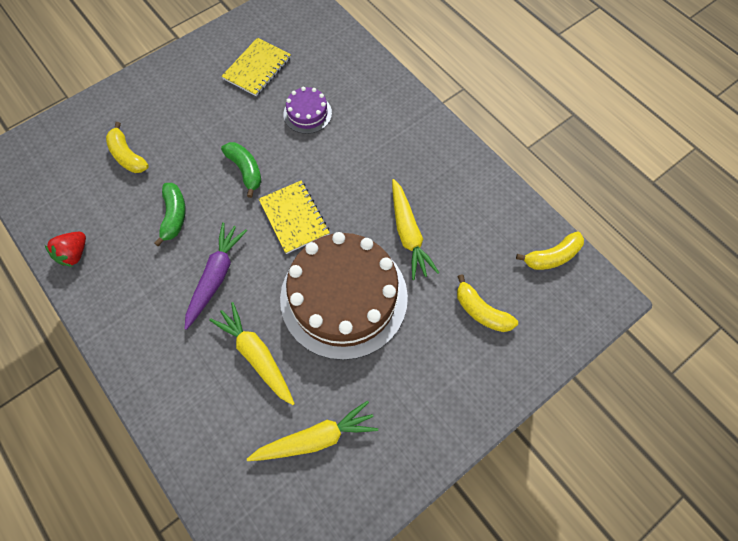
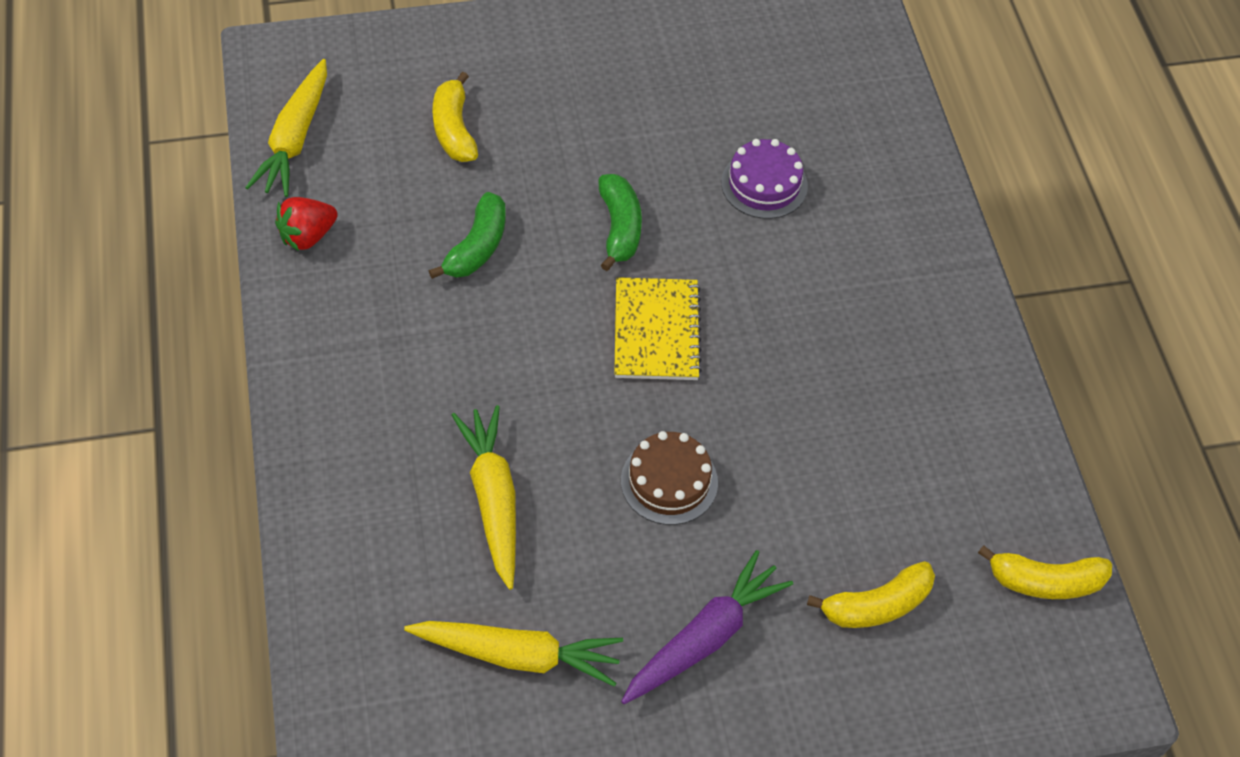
camera: 25 degrees right, 10 degrees down
purple carrot [185,222,248,330] -> purple carrot moved to [621,550,793,704]
yellow notebook [222,38,291,96] -> none
brown cake [280,232,408,360] -> brown cake [621,431,718,525], size x0.44
yellow carrot [392,179,439,280] -> yellow carrot moved to [245,59,327,197]
yellow banana [457,274,518,332] -> yellow banana turned 90 degrees counterclockwise [807,561,935,628]

